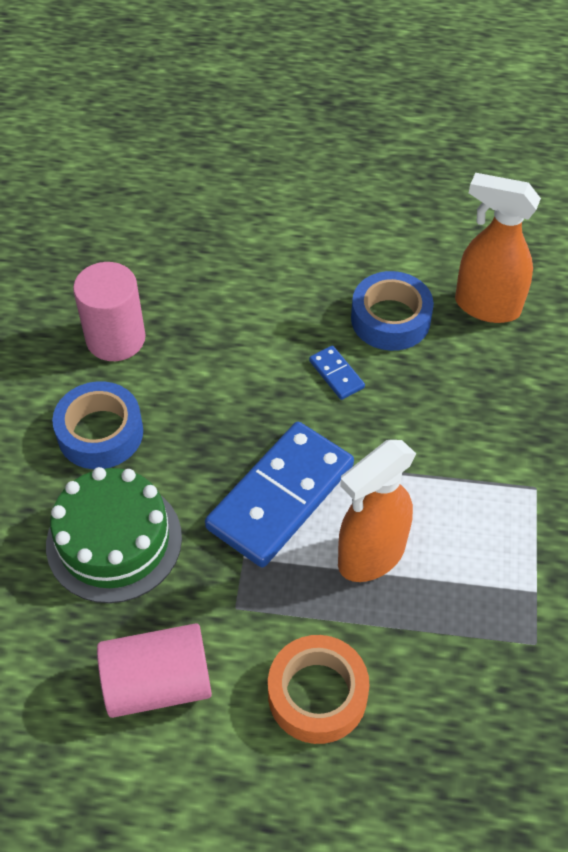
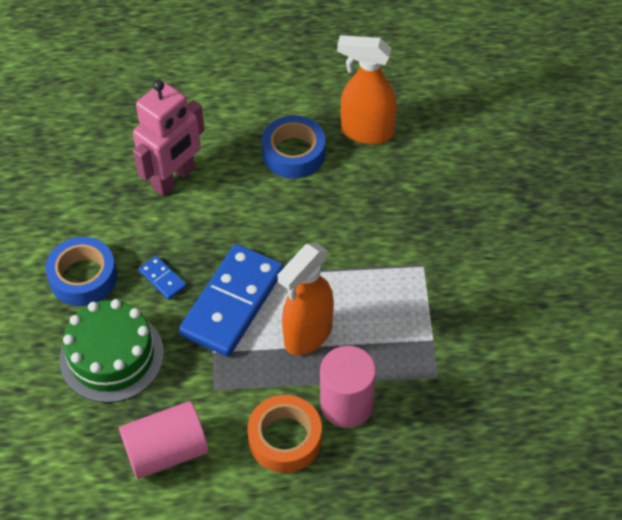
camera: 10 degrees left, 0 degrees up
pink cylinder [73,262,146,361] -> pink cylinder moved to [320,346,376,428]
blue domino [309,345,365,400] -> blue domino moved to [139,256,187,300]
none -> pink robot [133,80,205,196]

